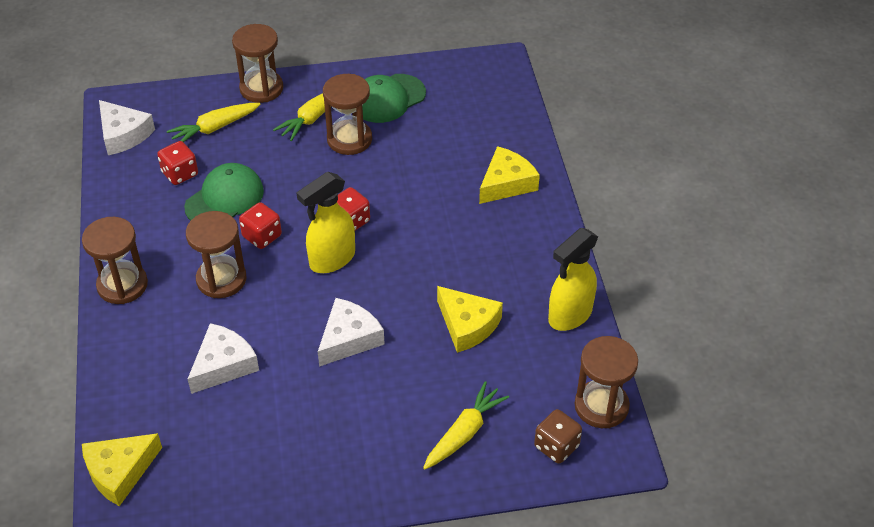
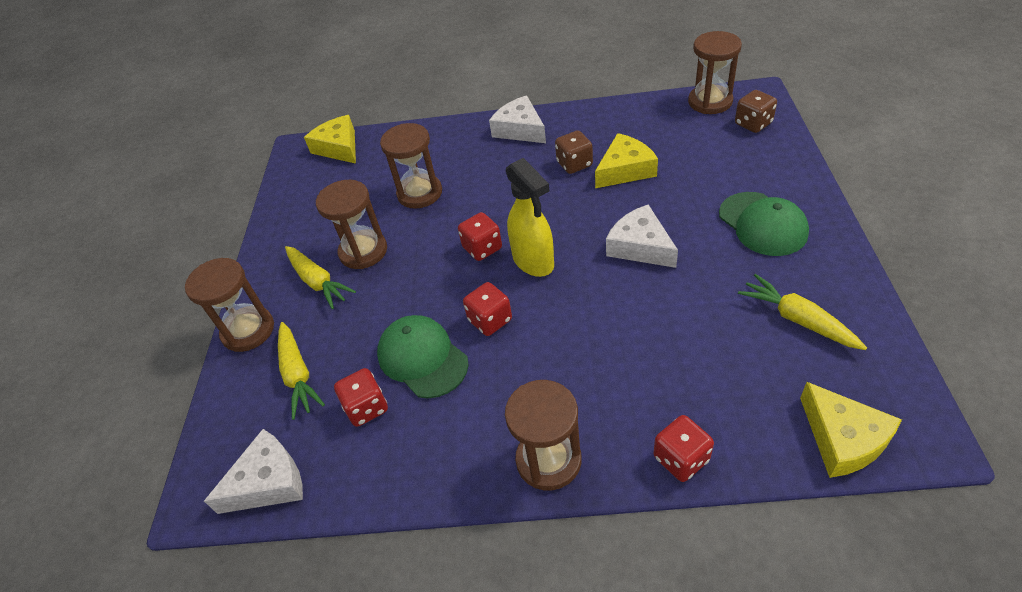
camera: 75 degrees left, 0 degrees up
brown hourglass [186,211,247,298] -> brown hourglass moved to [380,123,442,209]
white cheese [188,323,259,394] -> white cheese moved to [489,95,546,143]
green cap [362,74,426,123] -> green cap moved to [719,192,809,256]
yellow carrot [423,381,509,469] -> yellow carrot moved to [738,274,867,350]
yellow cheese [479,146,540,204] -> yellow cheese moved to [304,115,356,164]
yellow spray bottle [548,228,598,331] -> none
none -> brown dice [555,130,593,174]
none -> red dice [654,415,714,482]

